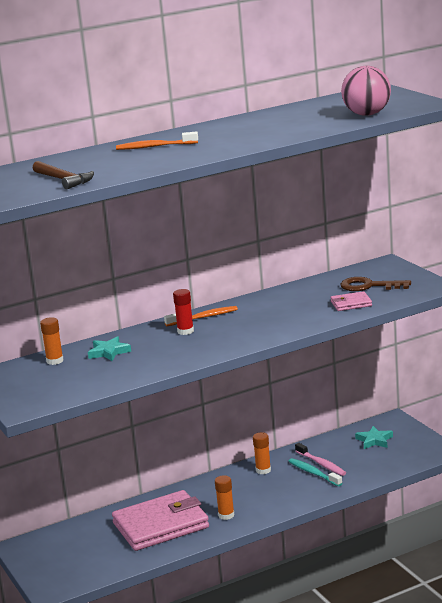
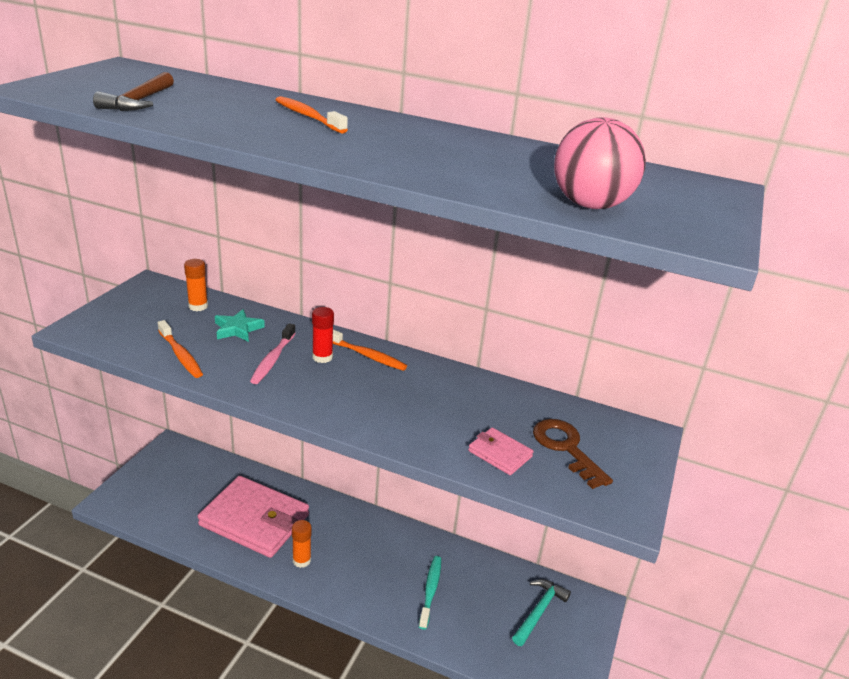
camera: 45 degrees right, 10 degrees up
orange glue stick [253,432,271,474] -> none
pink toothbrush [295,443,346,476] -> pink toothbrush moved to [250,323,296,384]
turquoise star [355,426,393,449] -> turquoise hammer [512,579,571,646]
none -> orange toothbrush [158,320,203,378]

